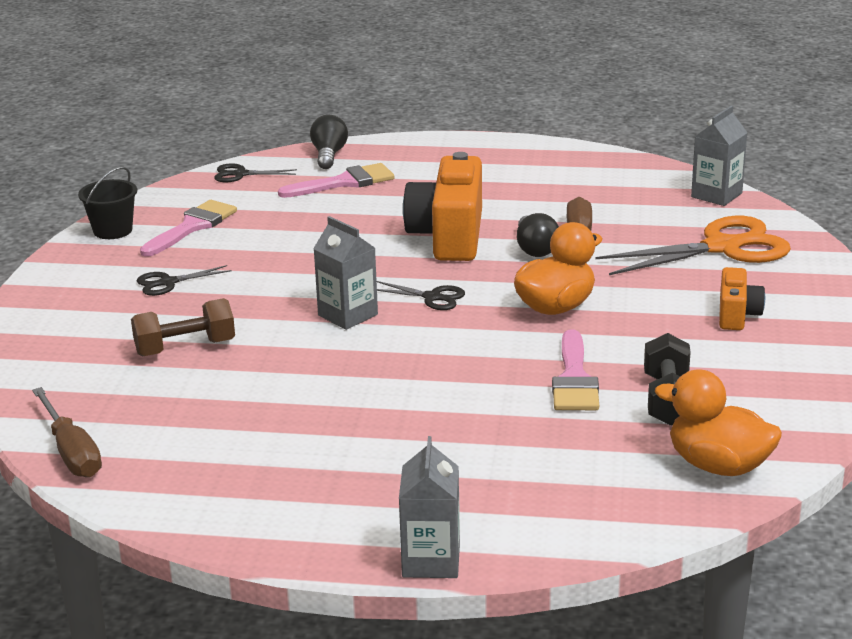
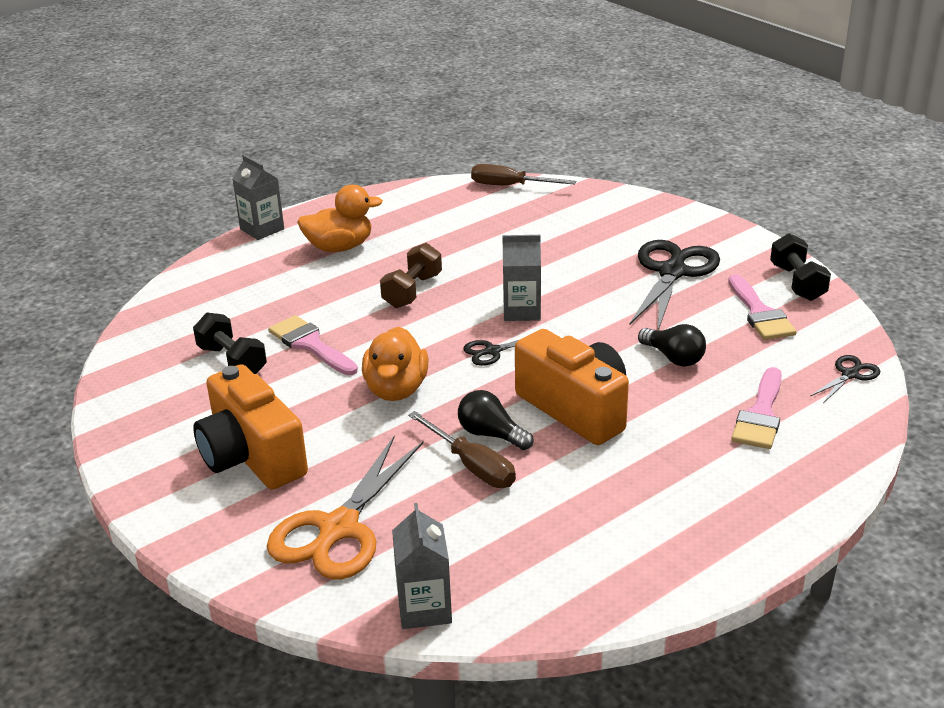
camera: 135 degrees right, 5 degrees up
black bucket [78,167,137,239] -> black dumbbell [770,233,831,301]
brown dumbbell [131,298,235,357] -> brown dumbbell moved to [380,243,442,308]
black scissors [137,265,232,296] -> black scissors [629,240,720,330], size x2.11
black light bulb [310,115,348,169] -> black light bulb moved to [638,324,706,367]
orange duck [655,369,782,476] -> orange duck moved to [297,185,383,252]
orange camera [719,267,765,330] -> orange camera [193,364,308,489], size x1.92

